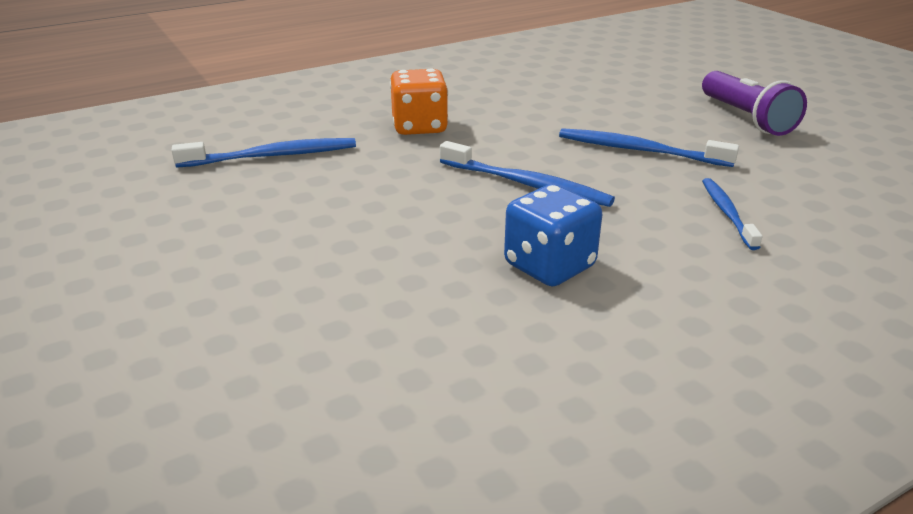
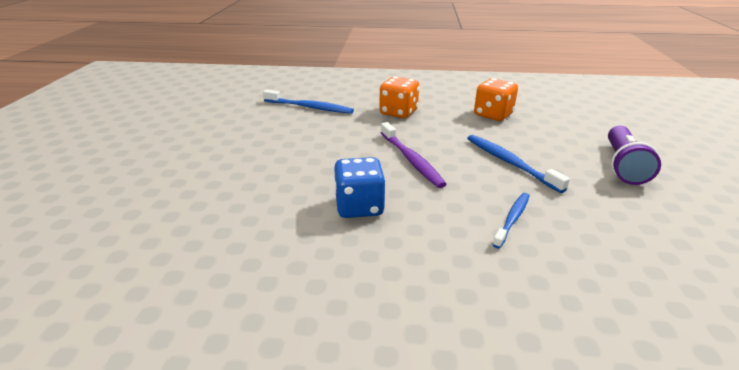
camera: 35 degrees right, 0 degrees up
blue toothbrush [440,141,615,207] -> purple toothbrush [381,122,447,188]
none -> orange dice [474,78,518,121]

